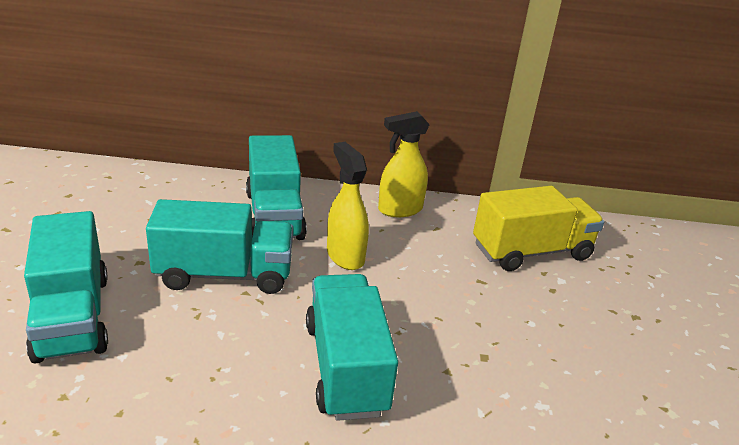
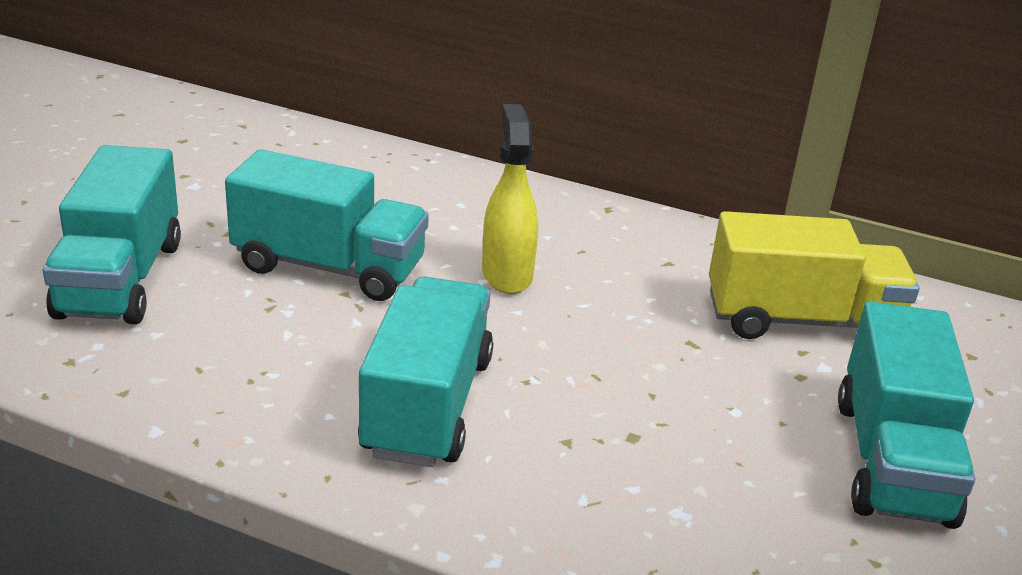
camera: 20 degrees right, 0 degrees up
turquoise truck [246,135,307,240] -> turquoise truck moved to [838,302,975,529]
yellow spray bottle [378,111,430,217] -> none

